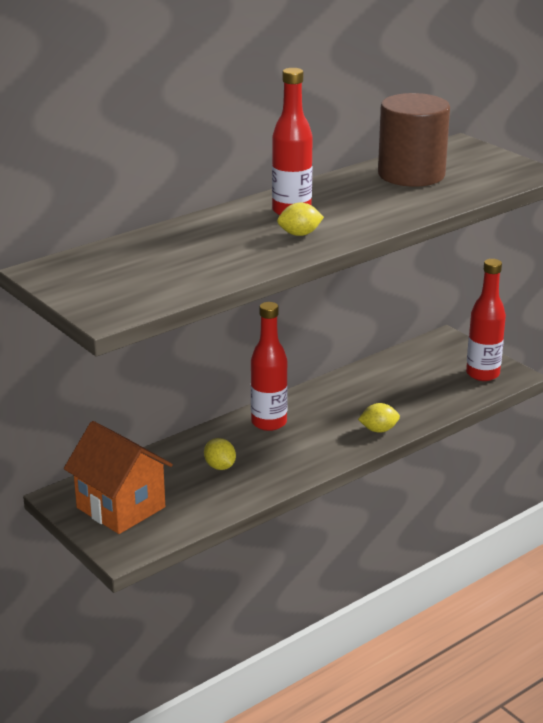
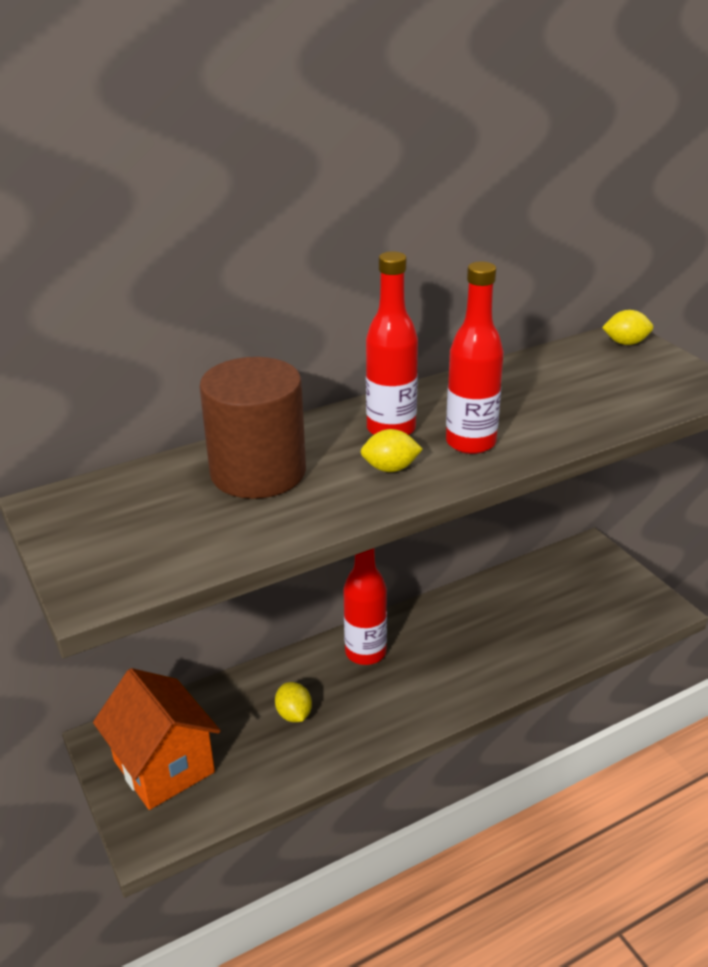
camera: 10 degrees right, 5 degrees up
yellow lemon [358,403,400,433] -> yellow lemon moved to [602,310,653,345]
brown cylinder [378,93,450,187] -> brown cylinder moved to [199,357,306,499]
red bottle [466,259,506,381] -> red bottle moved to [446,262,504,454]

